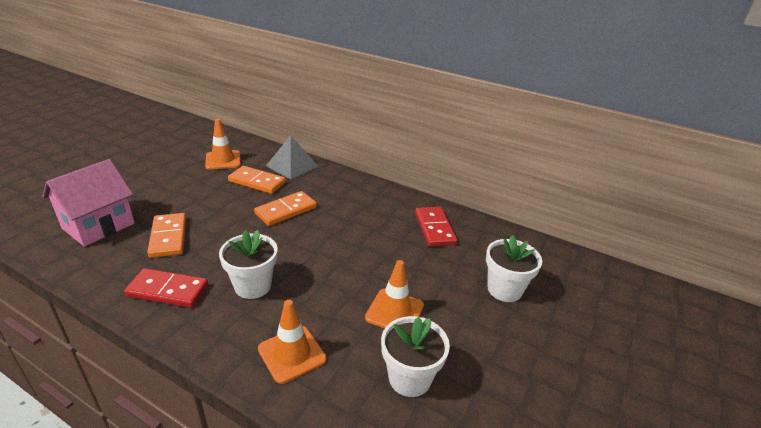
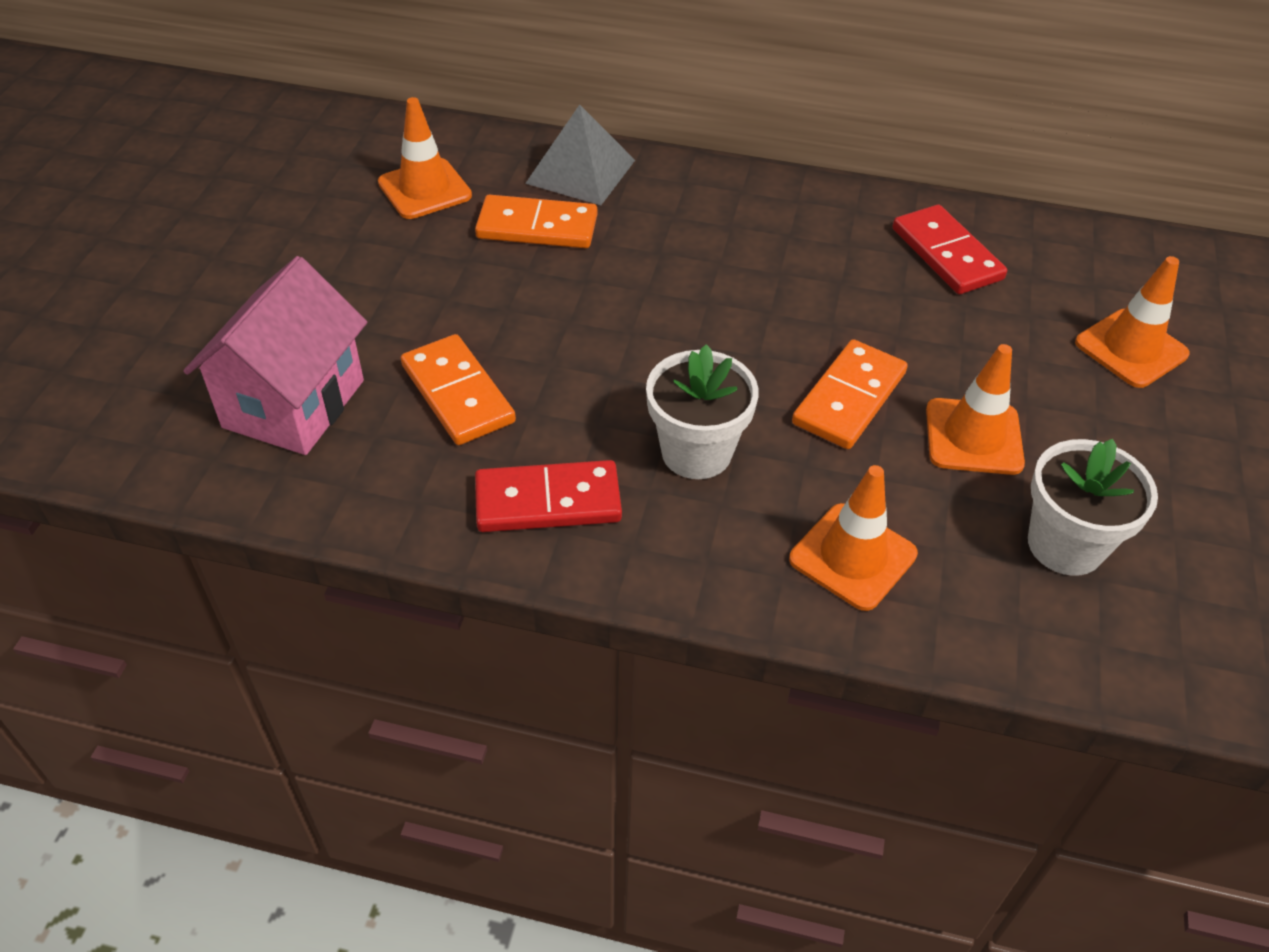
camera: 15 degrees left, 15 degrees up
orange domino [254,191,317,226] -> orange domino moved to [792,339,908,449]
white flower pot [486,235,542,302] -> orange traffic cone [1075,256,1190,388]

